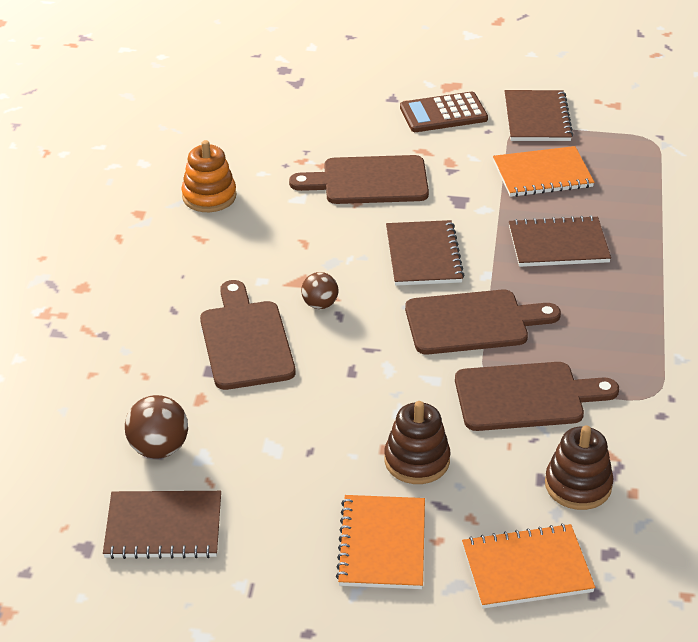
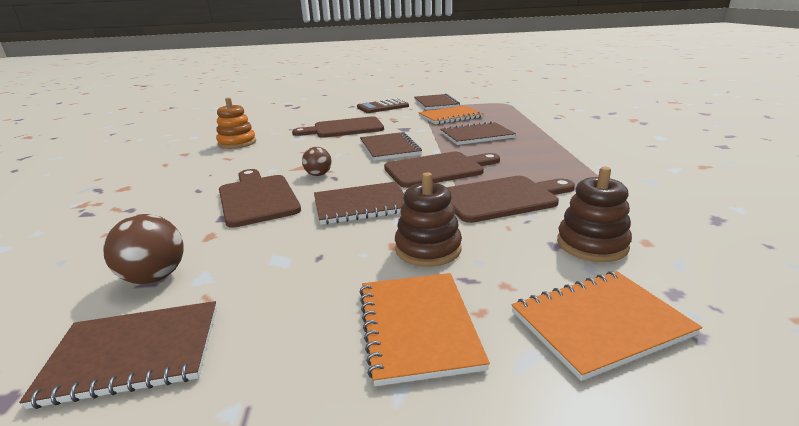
camera: 10 degrees left, 15 degrees down
none -> brown notebook [314,182,405,225]

